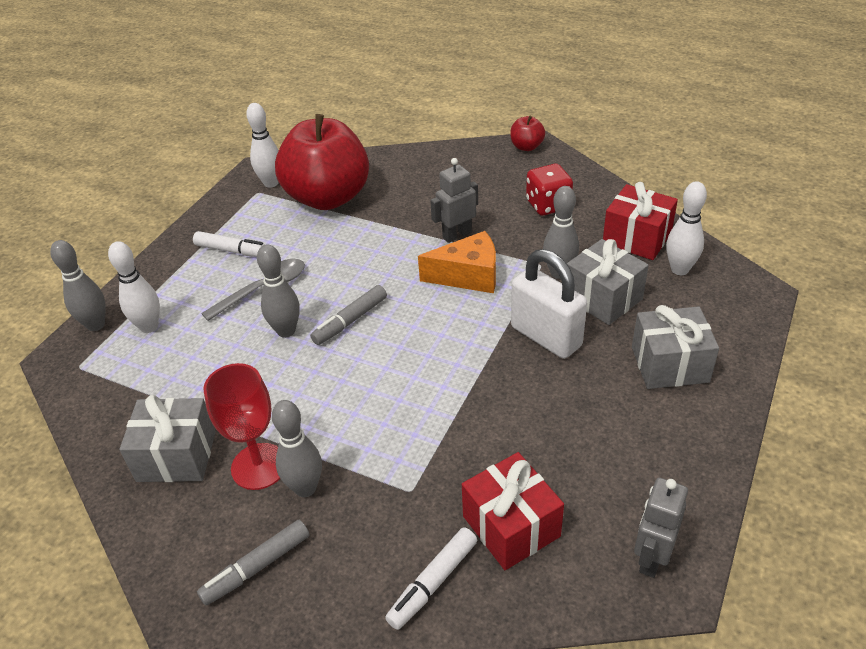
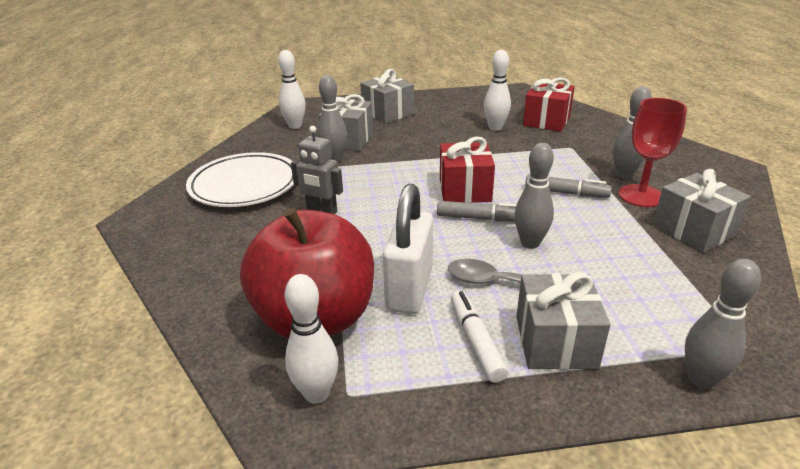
camera: 125 degrees left, 10 degrees down
white bowling pin [108,241,160,333] -> white bowling pin moved to [484,50,511,131]
grey marker [197,520,309,605] -> grey marker moved to [525,174,612,198]
white marker [385,527,477,630] -> none
orange cheese [418,231,496,293] -> none
red apple [510,116,545,151] -> none
white padlock [511,249,587,359] -> white padlock moved to [382,183,433,314]
red dice [526,164,573,215] -> white plate [186,152,294,207]
red gift [603,182,678,260] -> red gift moved to [440,137,495,203]
grey robot [634,478,688,578] -> none
none -> grey gift [516,272,610,370]

